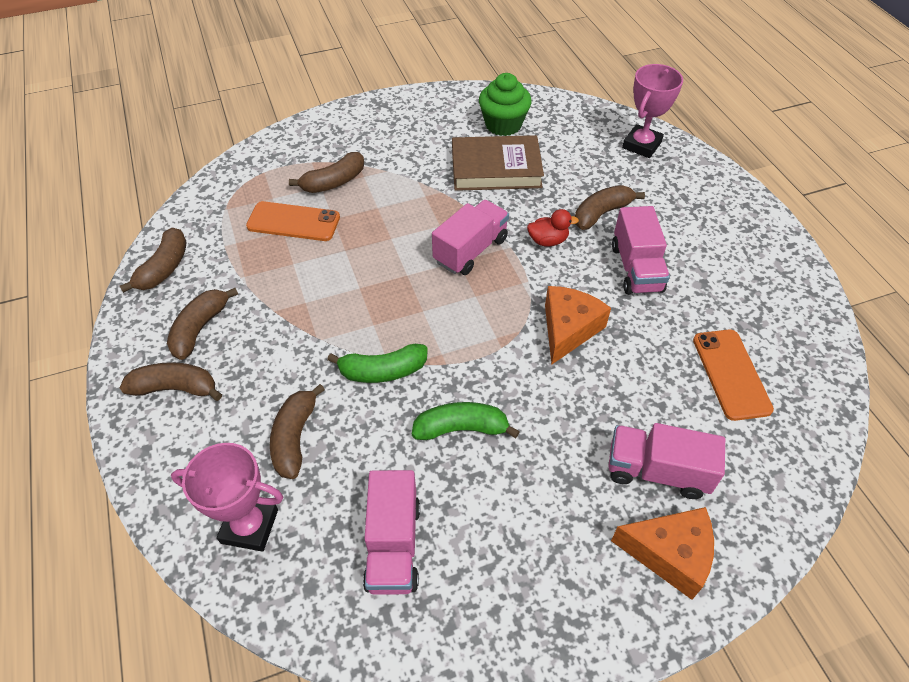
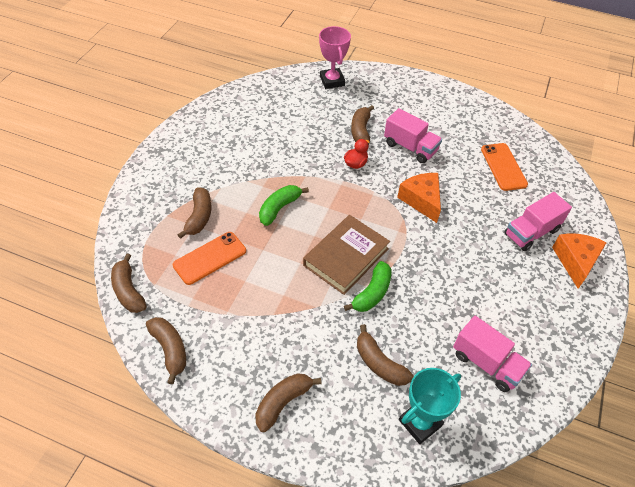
camera: 50 degrees left, 0 degrees up
brown banana [167,288,238,360] -> brown banana moved to [111,254,147,313]
pink trophy [171,443,283,552] -> turquoise trophy [399,368,461,444]
green banana [412,402,520,440] -> green banana moved to [259,185,309,226]
pink truck [432,200,509,275] -> none
brown book [452,135,544,191] -> brown book moved to [303,215,390,295]
green cupcake [479,73,531,136] -> none
orange cheese [611,507,714,600] -> orange cheese turned 45 degrees counterclockwise [552,233,607,289]
orange phone [693,329,774,421] -> orange phone turned 45 degrees clockwise [481,143,528,191]

